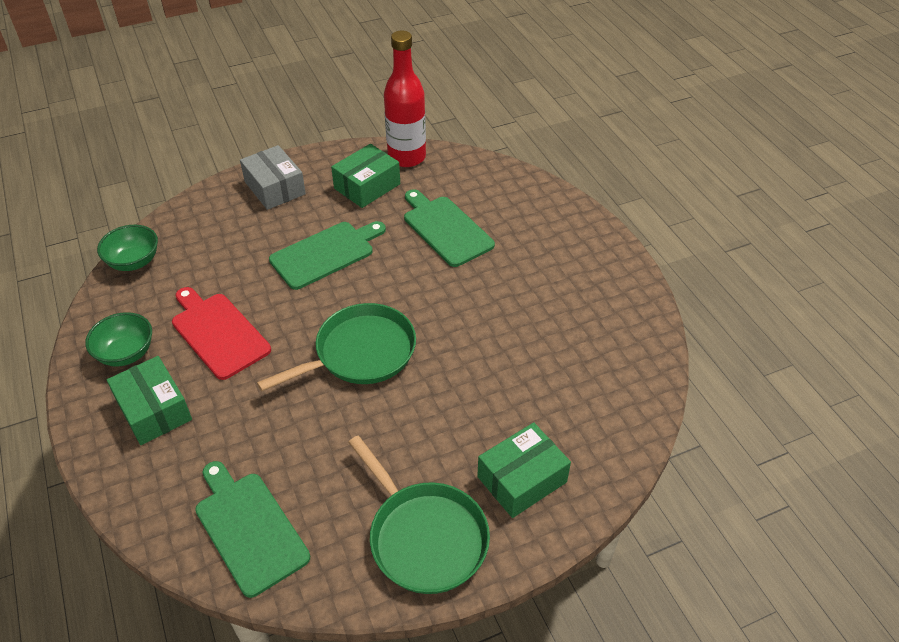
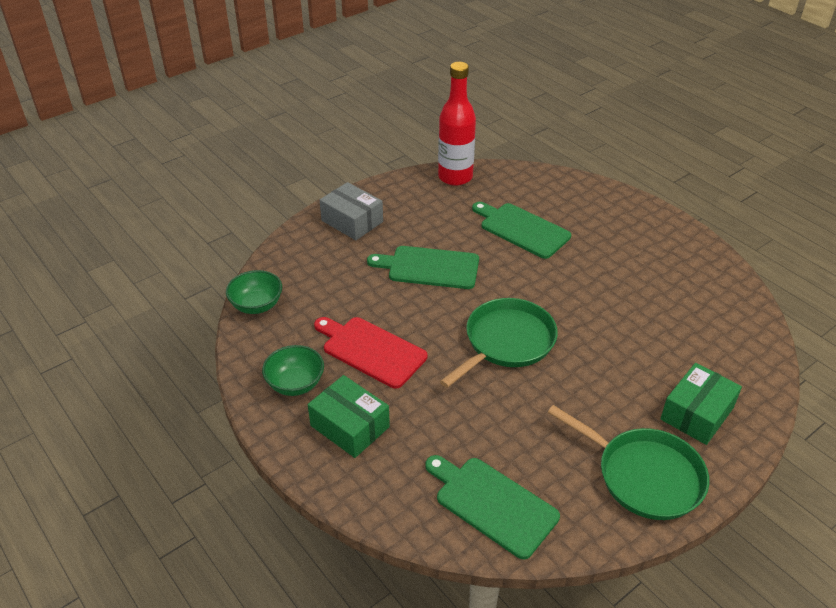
camera: 15 degrees left, 5 degrees down
green cutting board [269,221,386,290] -> green cutting board turned 120 degrees counterclockwise [367,246,479,289]
green box [331,144,400,208] -> none

